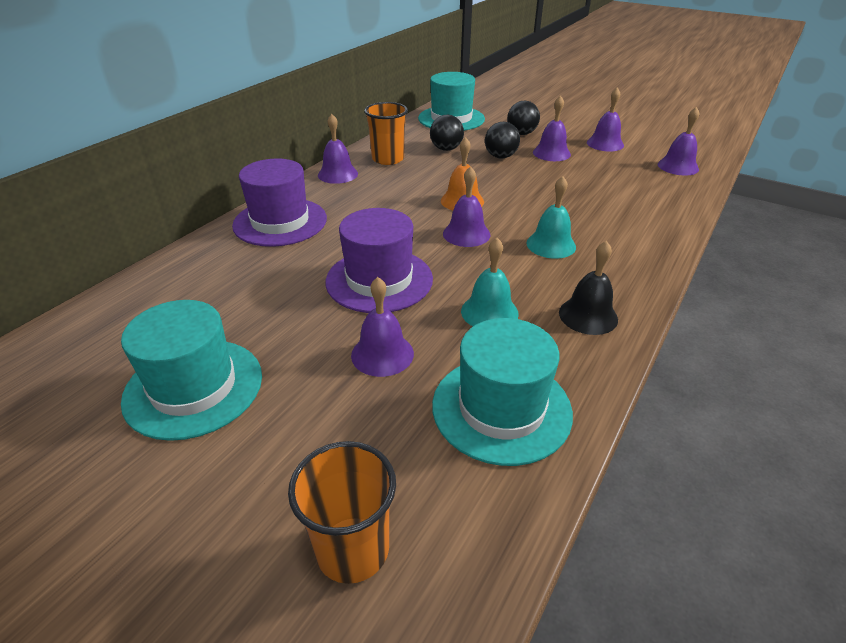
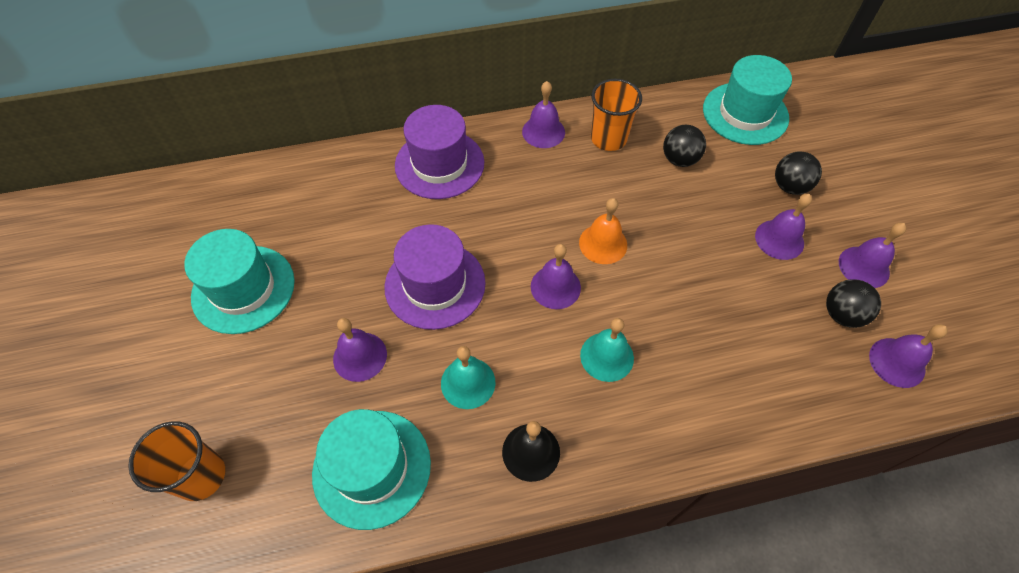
camera: 45 degrees right, 20 degrees up
black ball [485,122,520,159] -> black ball moved to [826,279,881,328]

